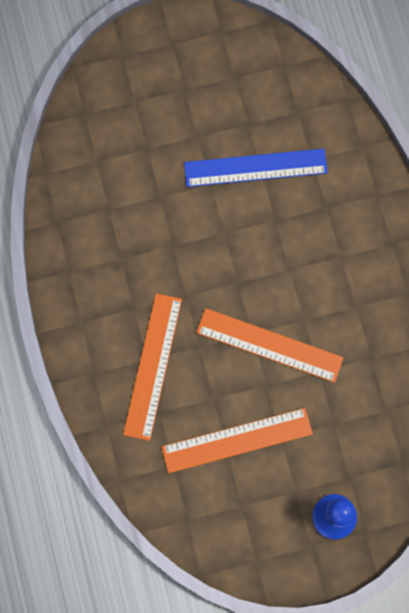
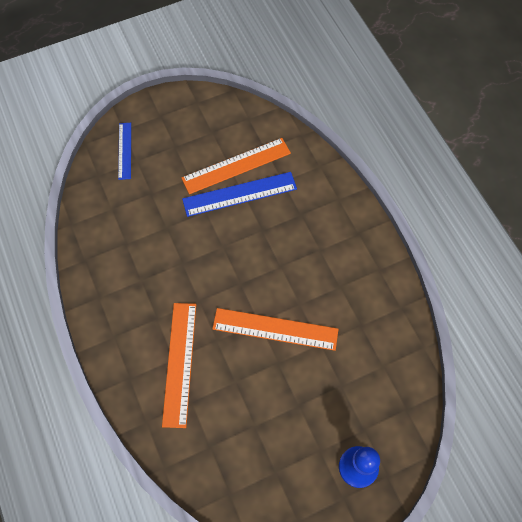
camera: 10 degrees left, 10 degrees down
orange ruler [162,408,313,473] -> orange ruler moved to [181,138,291,194]
none -> blue ruler [118,123,131,180]

